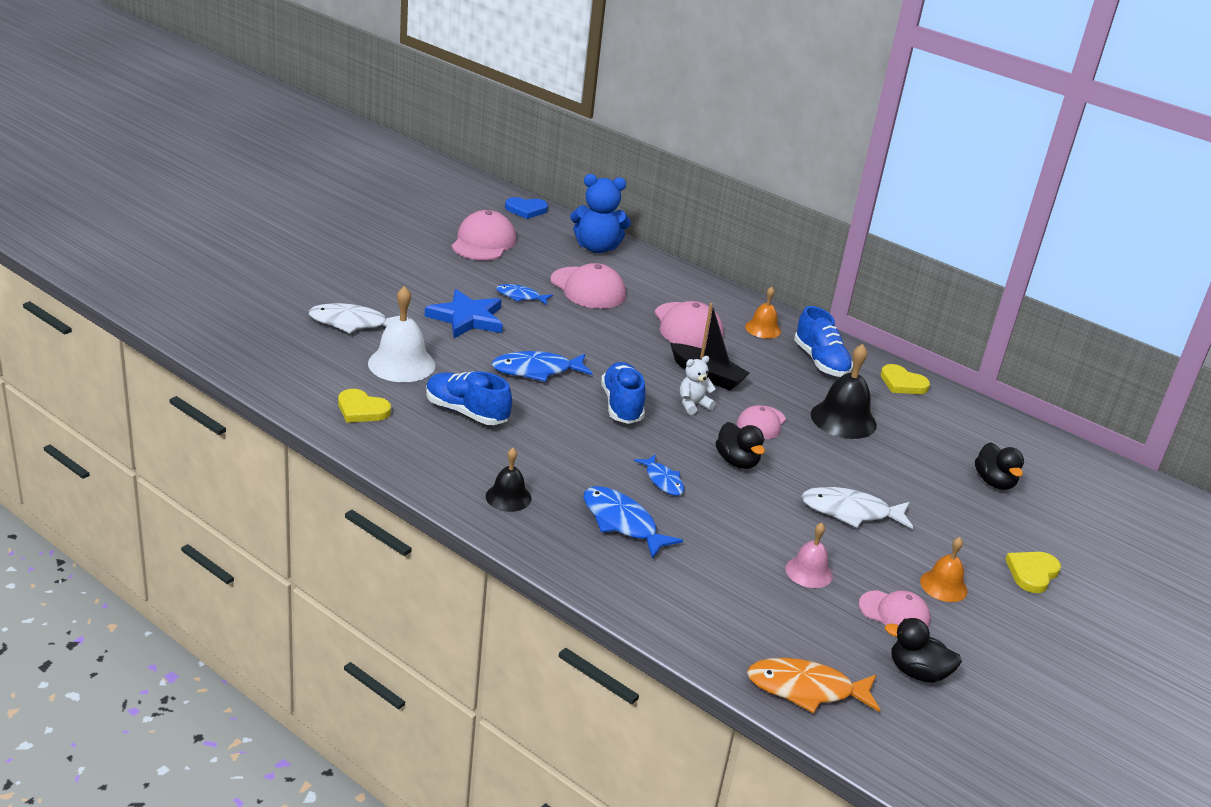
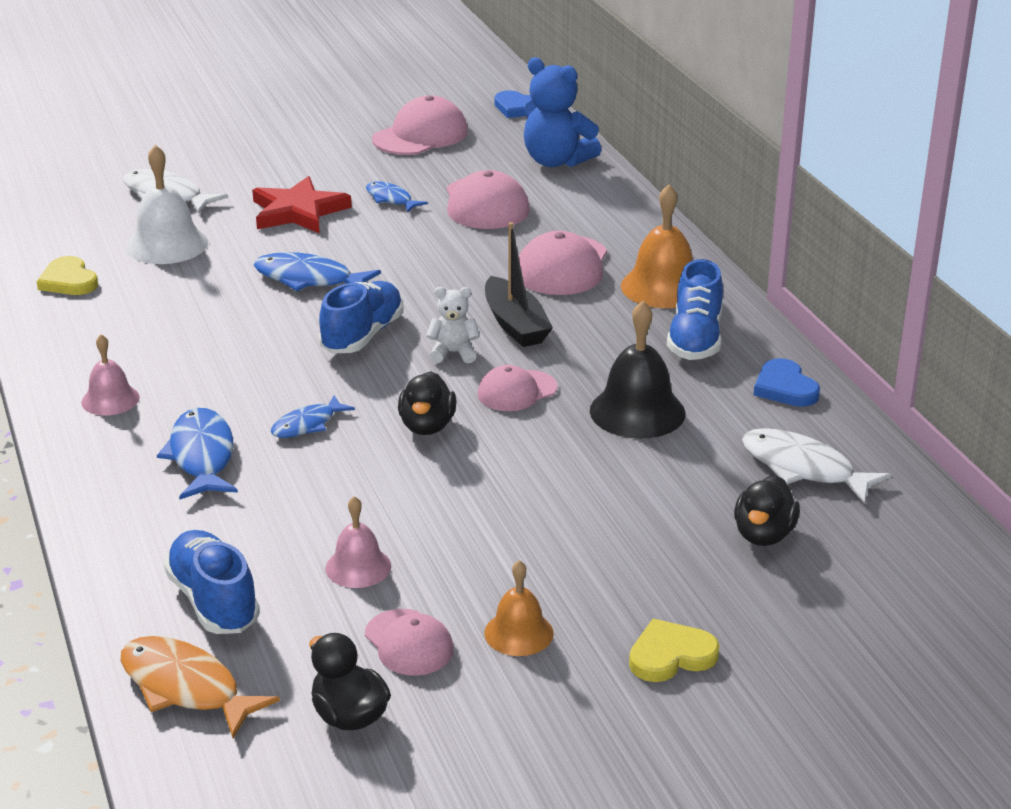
camera: 35 degrees right, 0 degrees up
blue star [425,289,503,338] -> red star [252,176,352,233]
blue shoe [426,371,512,425] -> blue shoe moved to [164,530,260,634]
black bell [486,448,532,512] -> pink bell [81,334,140,416]
blue fish [634,454,684,496] -> blue fish turned 45 degrees clockwise [271,395,355,438]
orange bell [745,287,781,339] -> orange bell [621,184,693,308], size x1.65
white fish [801,487,913,529] -> white fish moved to [742,428,892,504]
yellow heart [880,364,930,394] -> blue heart [754,358,820,407]

